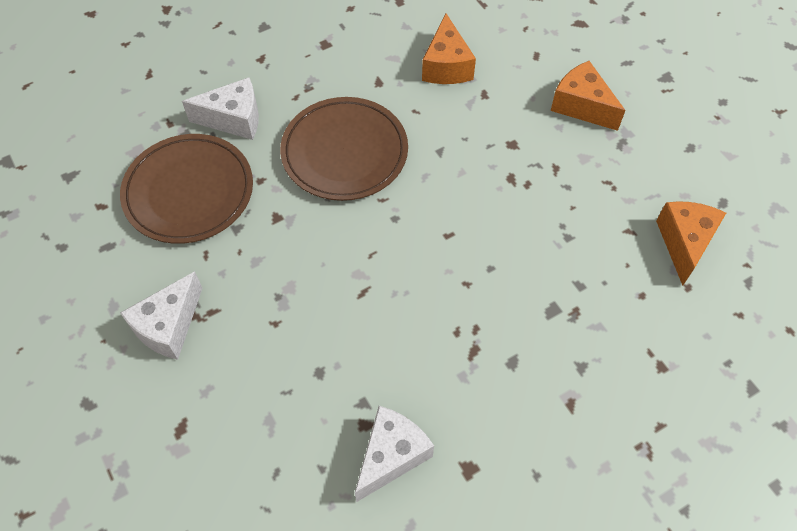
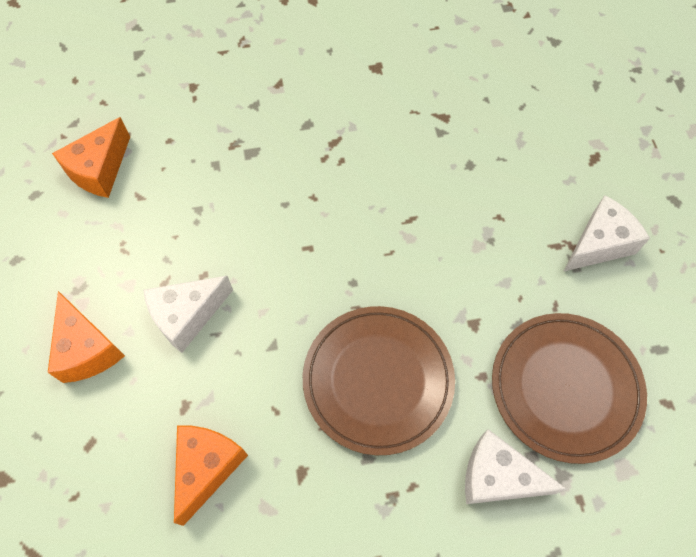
camera: 160 degrees left, 5 degrees up
white cheese [355,406,434,502] -> white cheese moved to [143,276,233,353]

